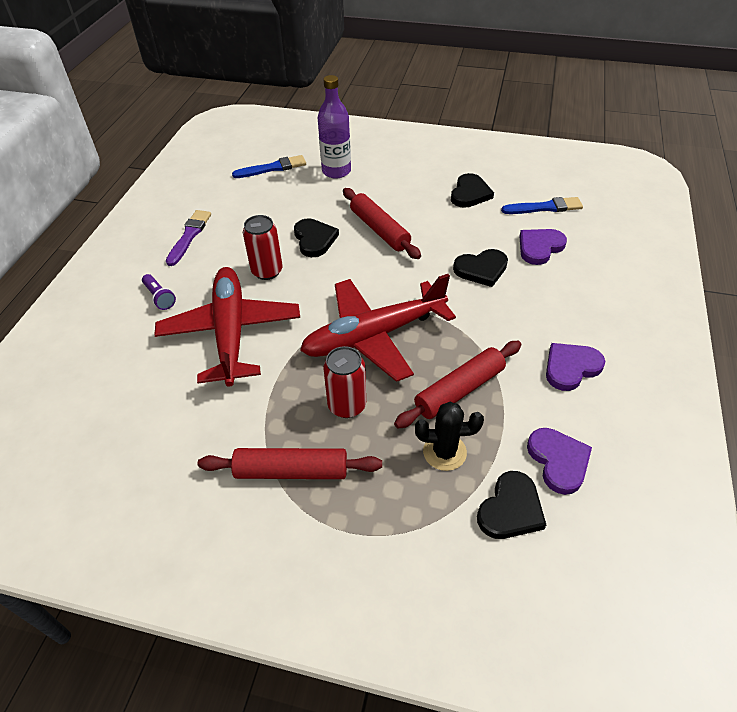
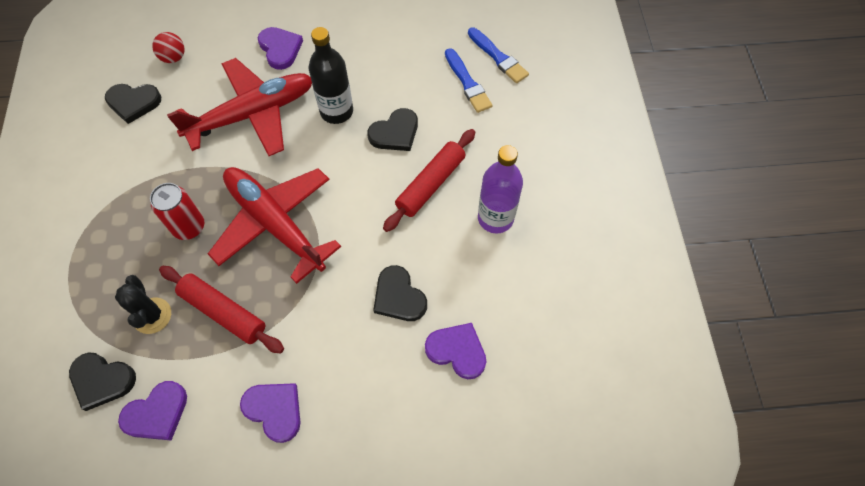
camera: 70 degrees right, 15 degrees up
purple flashlight [142,274,176,310] -> purple heart [258,27,303,70]
purple brush [166,210,211,266] -> none
red rolling pin [198,448,382,479] -> none
red can [243,215,283,280] -> black bottle [309,27,353,124]
purple bottle [318,75,351,178] -> purple bottle moved to [478,145,523,233]
black heart [451,173,494,208] -> black heart moved to [105,84,161,124]
blue brush [501,197,583,214] -> blue brush moved to [445,48,493,113]
none -> red ball [152,32,185,63]

